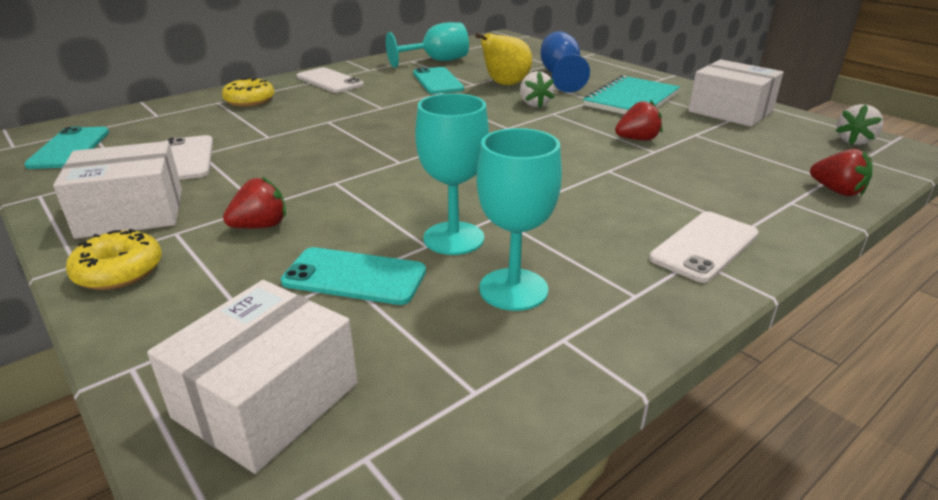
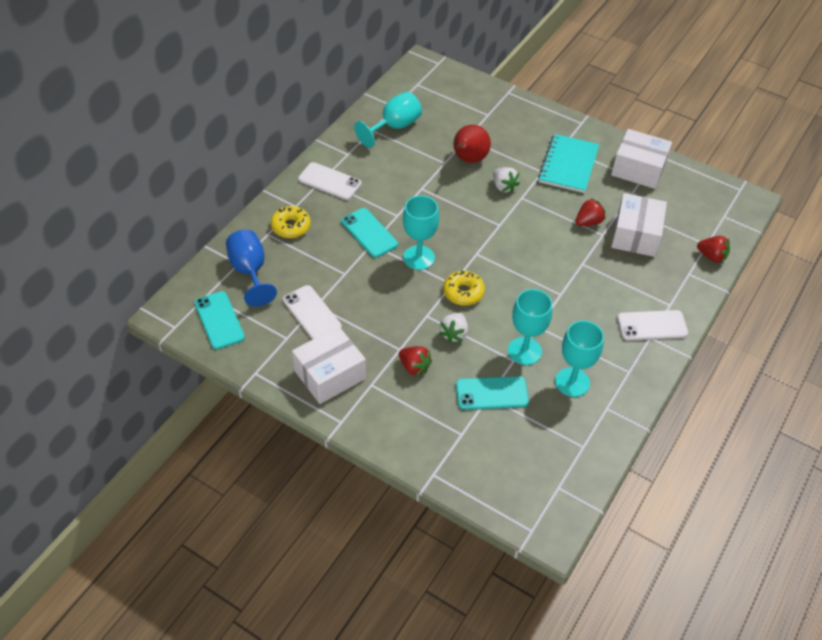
camera: 20 degrees left, 20 degrees up
yellow donut [66,229,162,290] -> yellow donut moved to [443,271,485,306]
white box [147,280,358,474] -> white box moved to [611,193,667,257]
red strawberry [223,177,286,228] -> red strawberry turned 90 degrees clockwise [399,346,432,376]
turquoise phone [413,67,464,94] -> turquoise phone moved to [341,208,398,258]
yellow pear [475,33,532,85] -> red pear [453,125,491,163]
blue goblet [540,31,590,93] -> blue goblet moved to [226,229,277,307]
white phone [649,211,759,283] -> white phone turned 60 degrees clockwise [617,310,688,341]
white strawberry [836,104,884,145] -> white strawberry moved to [439,313,468,343]
none -> turquoise goblet [403,195,439,270]

